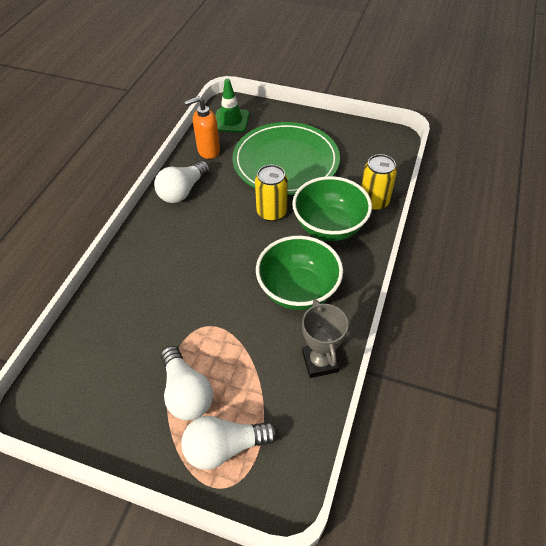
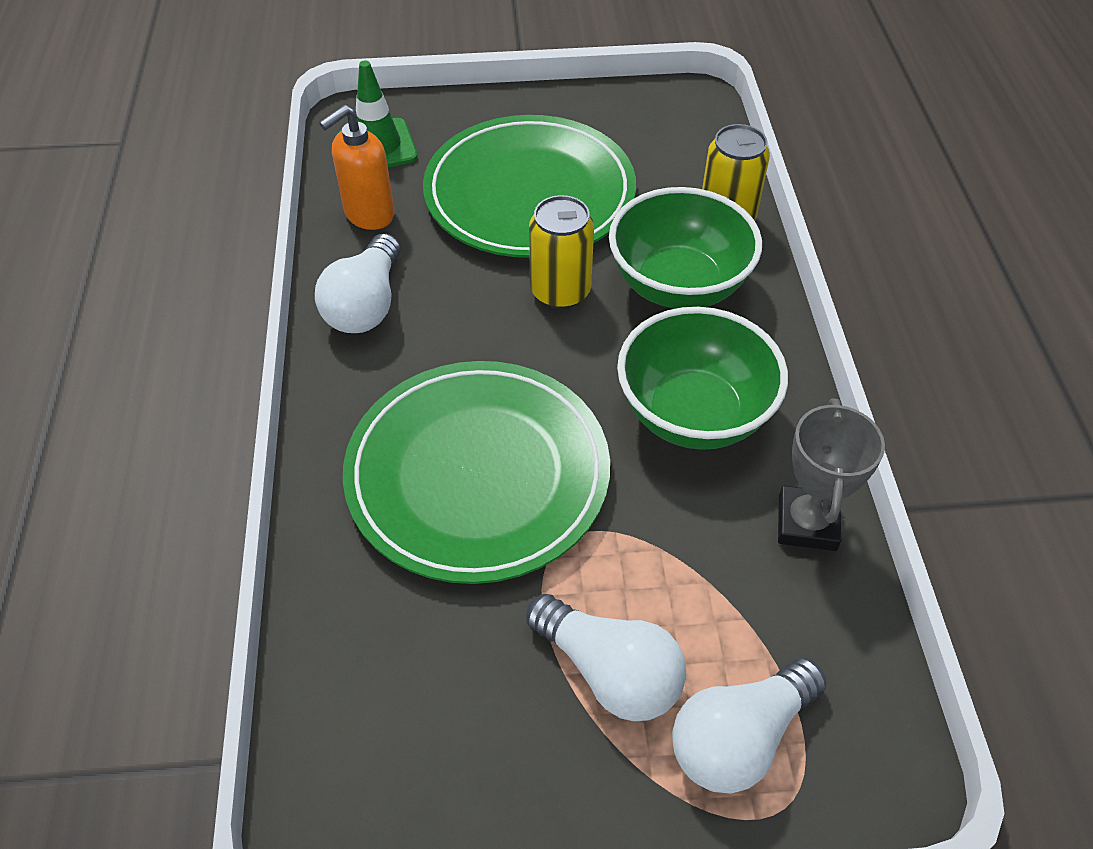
camera: 25 degrees left, 0 degrees up
grey trophy [302,299,348,378] -> grey trophy turned 45 degrees clockwise [778,398,885,551]
none -> green plate [343,361,610,584]

